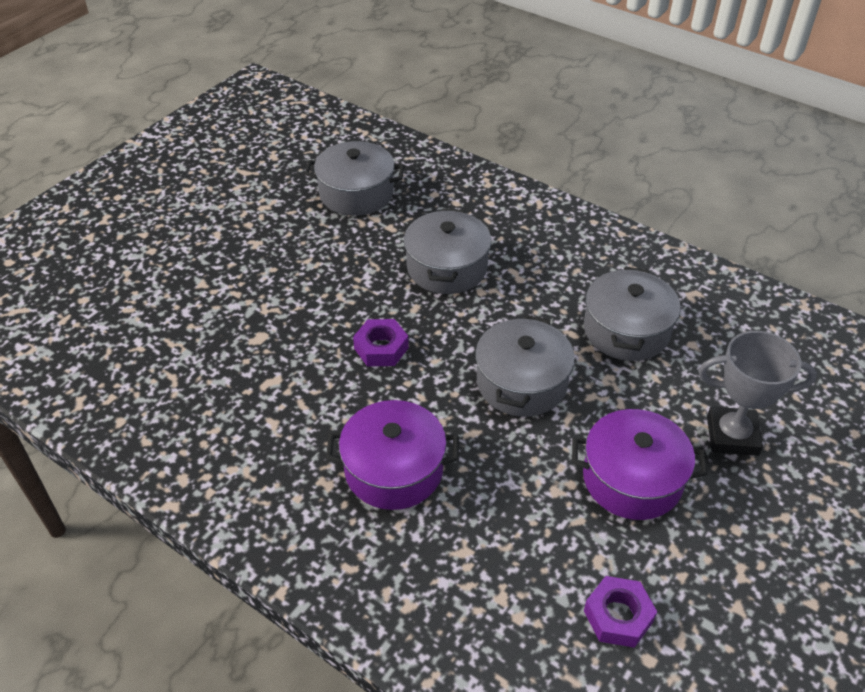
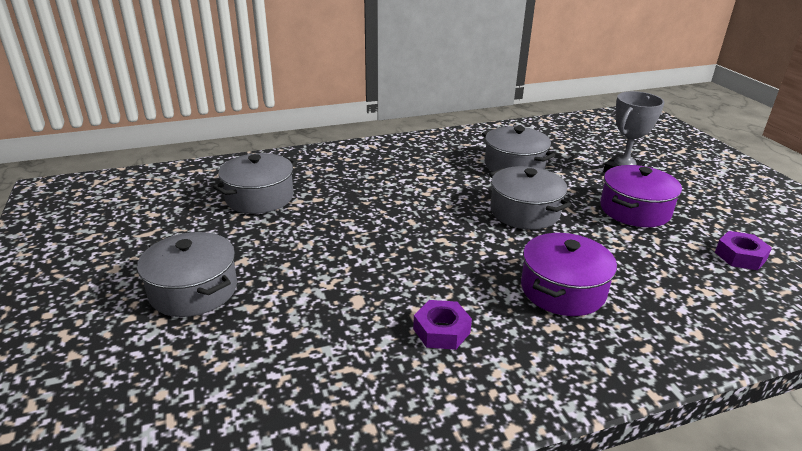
camera: 55 degrees left, 15 degrees down
purple nut [353,319,409,366] -> purple nut moved to [413,300,472,350]
grey pot [404,209,491,294] -> grey pot moved to [137,232,237,317]

